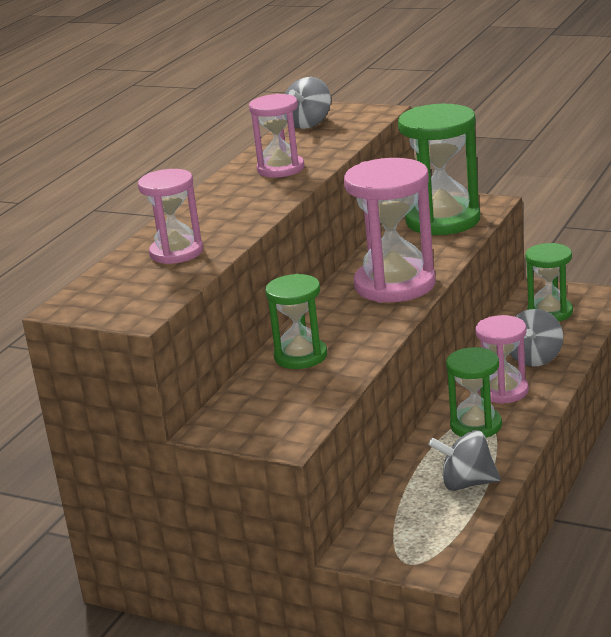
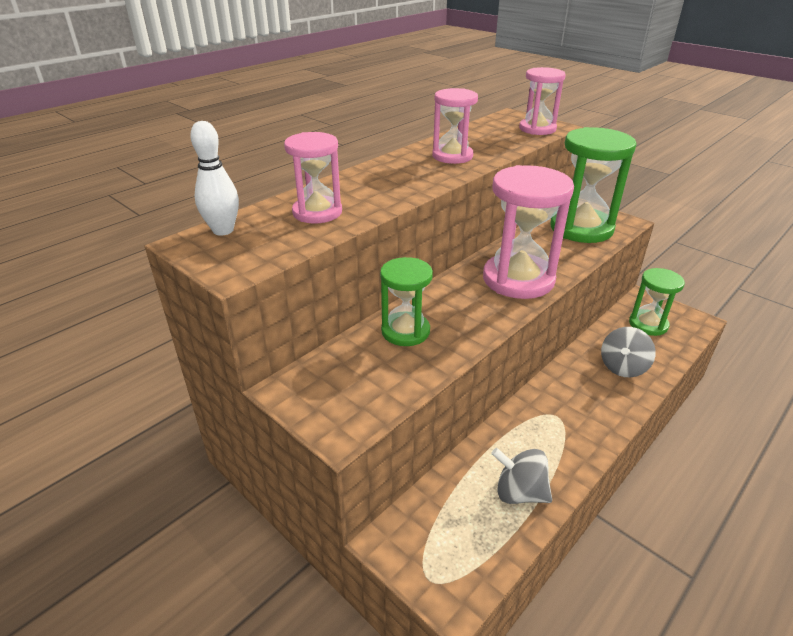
camera: 15 degrees right, 10 degrees up
grey spinning top [285,77,331,129] -> none
green hourglass [446,347,502,438] -> none
pink hourglass [475,315,529,404] -> pink hourglass moved to [519,67,566,135]
none -> white bowling pin [190,121,239,236]

